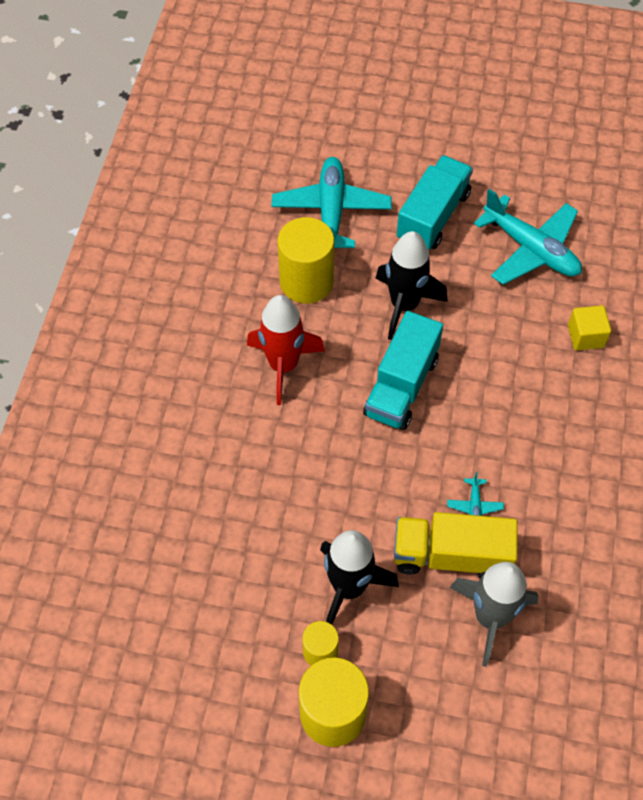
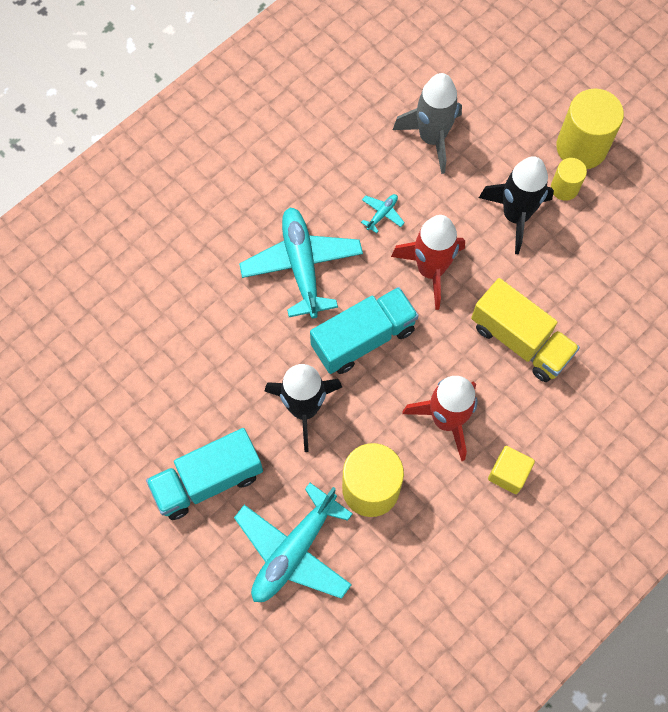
camera: 145 degrees left, 10 degrees up
yellow truck [394,512,518,579] -> yellow truck moved to [471,278,580,382]
turquoise plane [474,189,582,285] -> turquoise plane moved to [239,208,363,318]
yellow cube [568,305,611,351] -> yellow cube moved to [488,446,535,494]
none -> red rocket [391,215,465,310]

